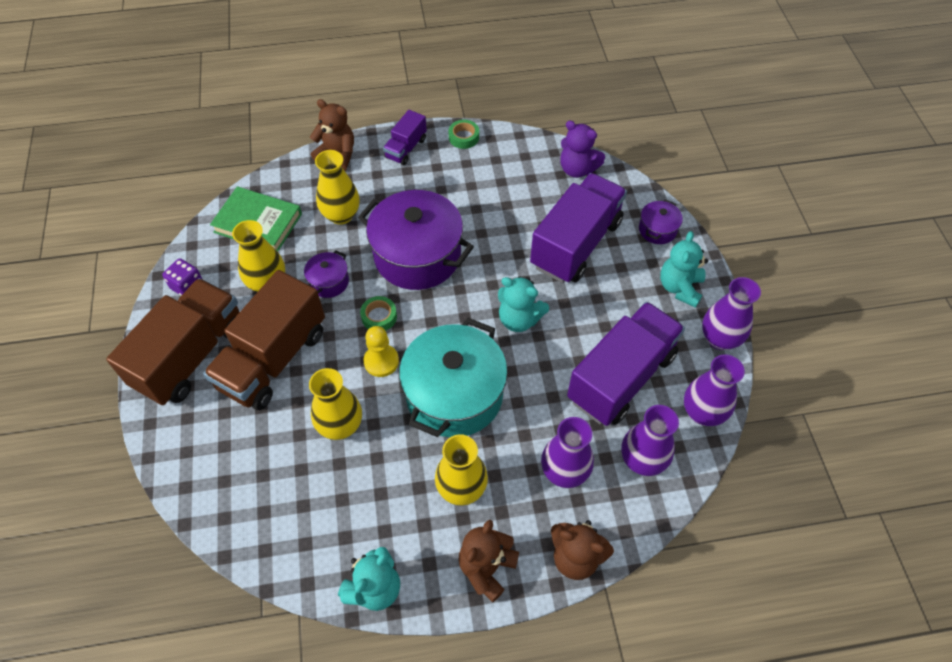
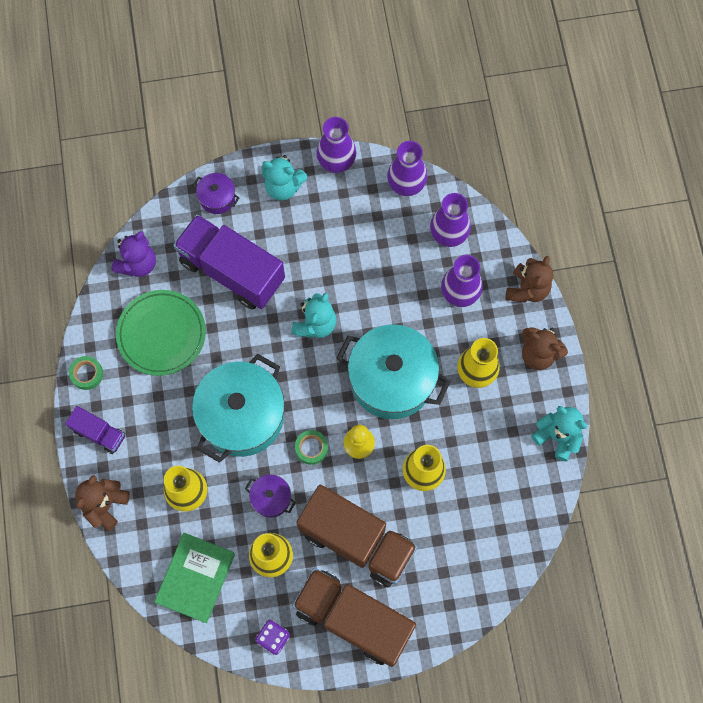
camera: 90 degrees left, 15 degrees up
purple pot [358,190,474,290] -> turquoise pot [192,354,285,463]
purple truck [567,302,685,426] -> none
none -> green plate [116,290,206,376]

